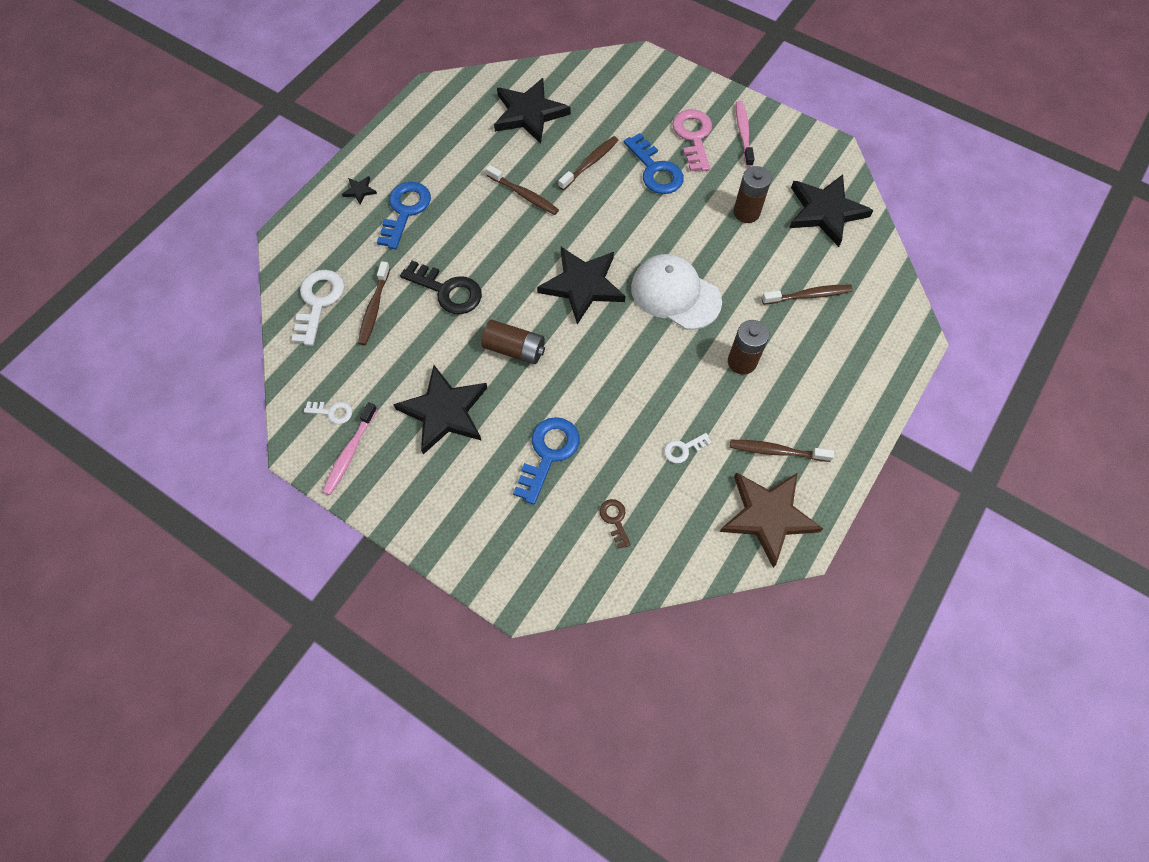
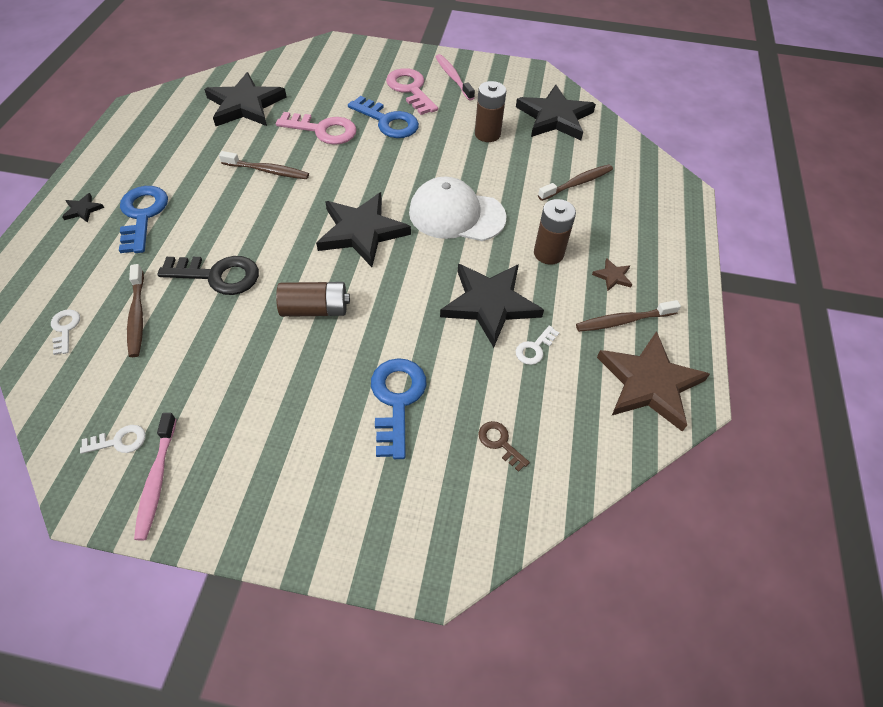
camera: 25 degrees left, 10 degrees down
white key [291,270,345,346] -> white key [51,309,80,355], size x0.52
black star [393,365,487,454] -> black star moved to [440,264,544,348]
brown toothbrush [558,136,619,190] -> pink key [276,112,356,145]
none -> brown star [592,258,632,291]

